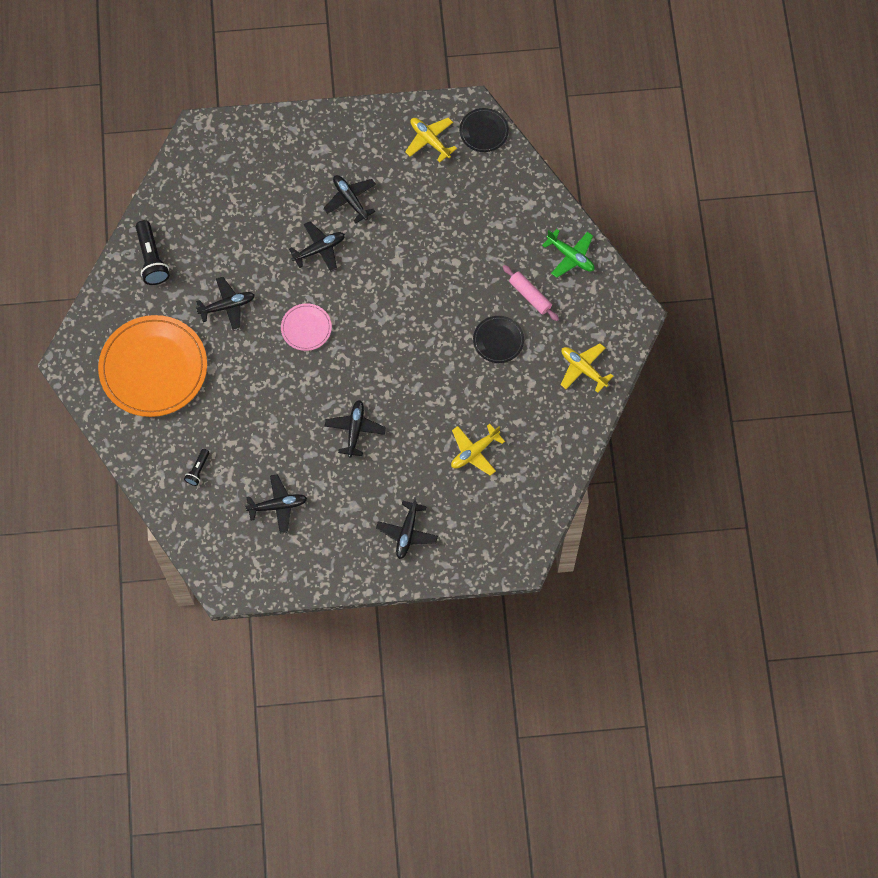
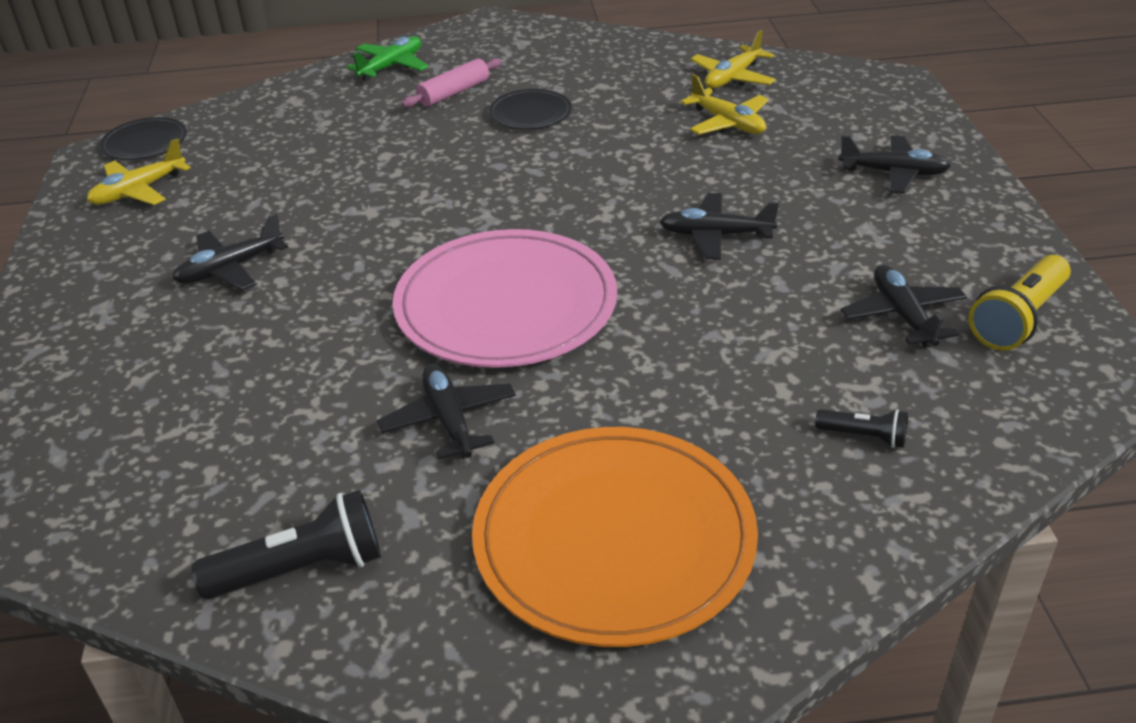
camera: 90 degrees left, 30 degrees down
pink plate [281,303,332,351] -> pink plate [393,229,617,368], size x2.12
black plane [289,221,345,272] -> none
yellow plane [560,343,613,393] -> yellow plane moved to [690,30,776,89]
none -> yellow flashlight [969,255,1071,351]

